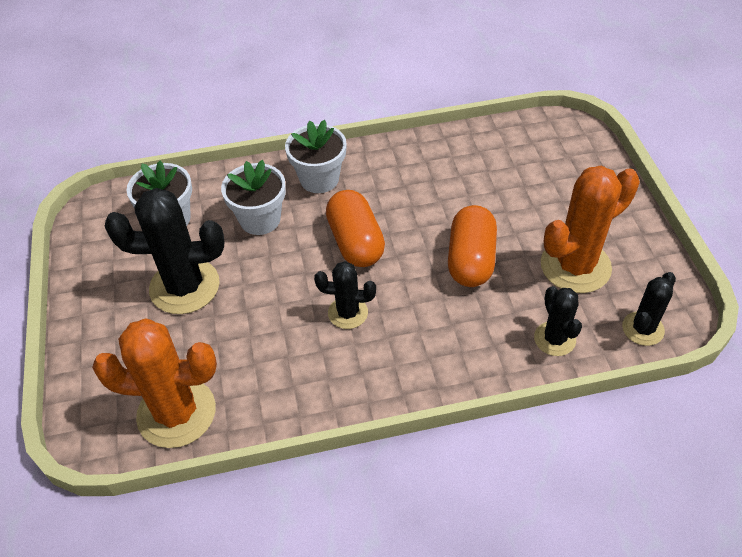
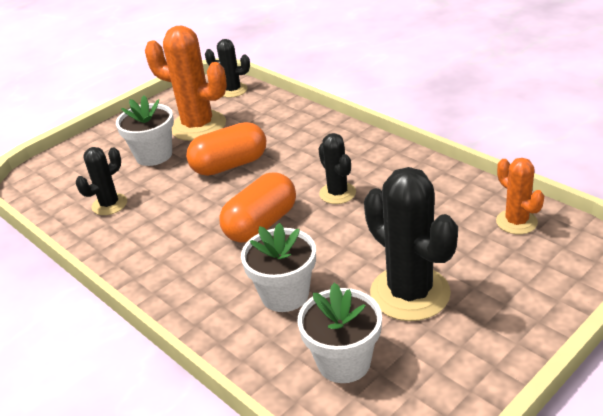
camera: 120 degrees left, 15 degrees down
orange cactus [92,319,217,448] -> orange cactus [496,158,544,234], size x0.55
white flower pot [285,120,347,193] -> white flower pot moved to [116,95,174,166]
black cactus [534,286,582,356] -> black cactus moved to [76,147,127,215]

